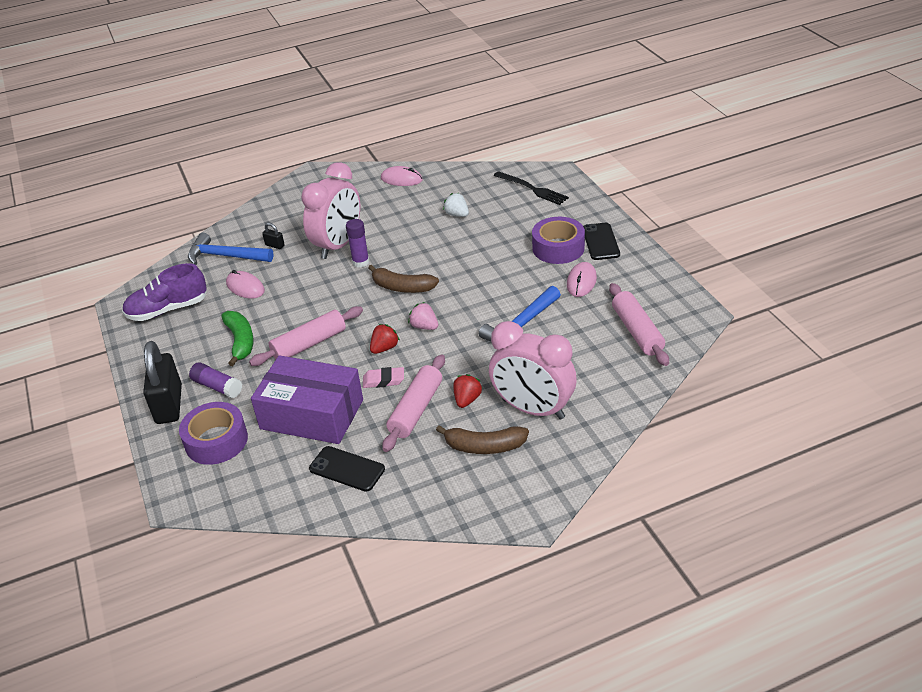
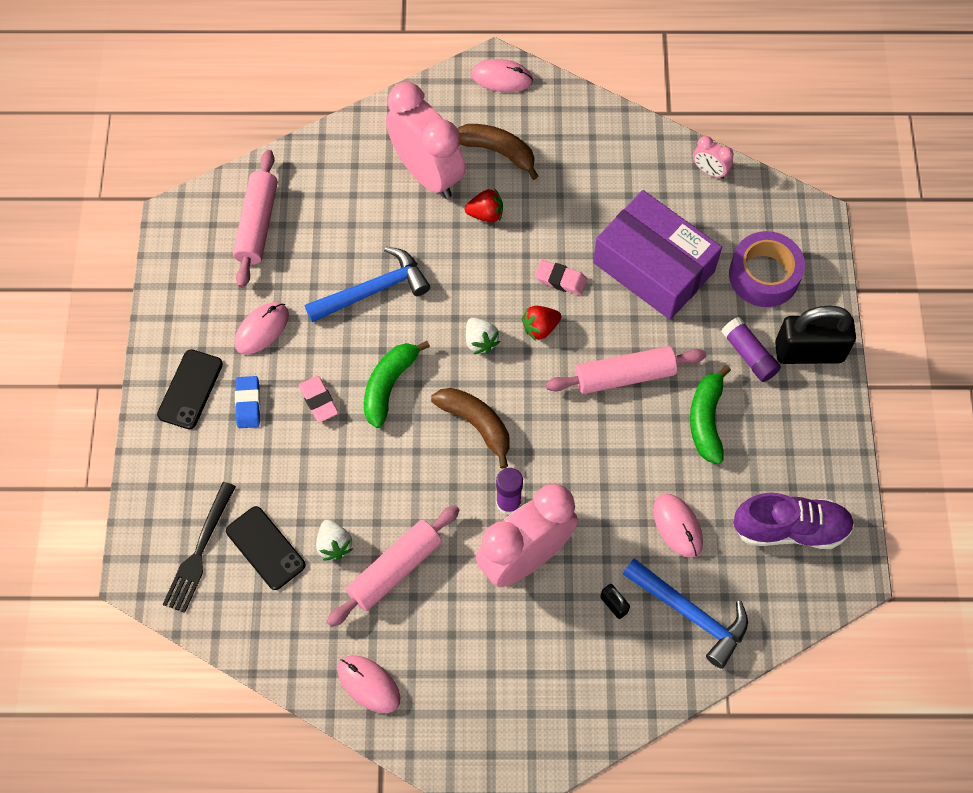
camera: 160 degrees left, 25 degrees up
black padlock [143,341,182,424] -> black padlock turned 75 degrees clockwise [775,306,856,364]
black phone [309,446,385,492] -> black phone moved to [226,506,306,590]
pink rolling pin [382,354,445,452] -> pink rolling pin moved to [327,505,460,627]
pink strawberry [408,302,438,330] -> white strawberry [466,318,500,354]
red strawberry [453,374,482,408] -> red strawberry turned 135 degrees counterclockwise [465,188,503,222]
black fork [493,171,569,205] -> black fork turned 135 degrees counterclockwise [163,482,236,613]
purple tape [532,217,585,264] -> blue eraser [235,376,260,428]
none -> pink eraser [299,376,338,422]
none -> green banana [364,341,430,428]
none -> pink mouse [471,59,533,92]
none -> pink clock [693,136,734,179]

